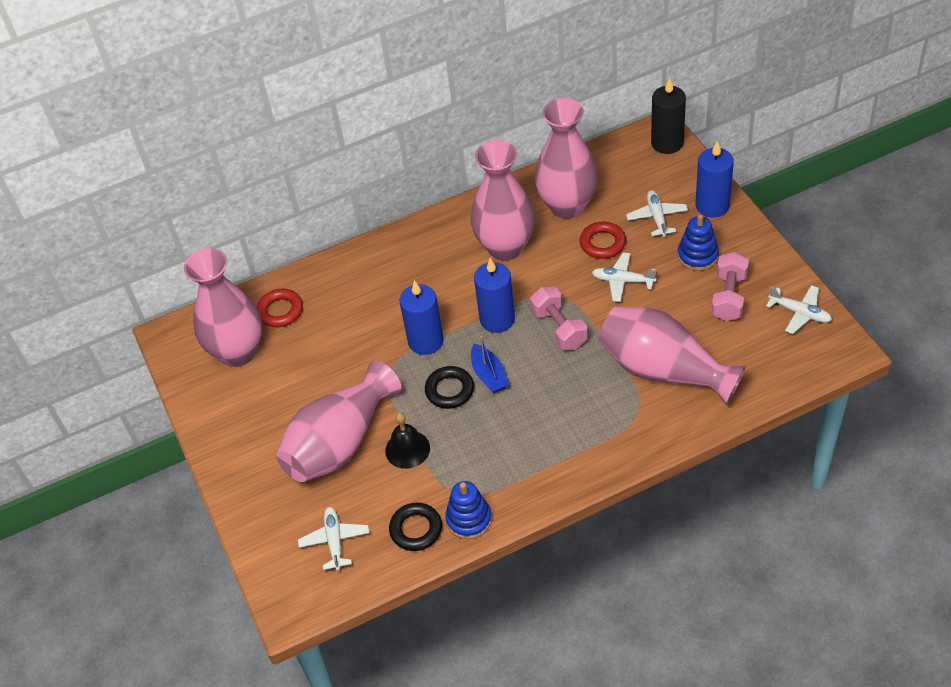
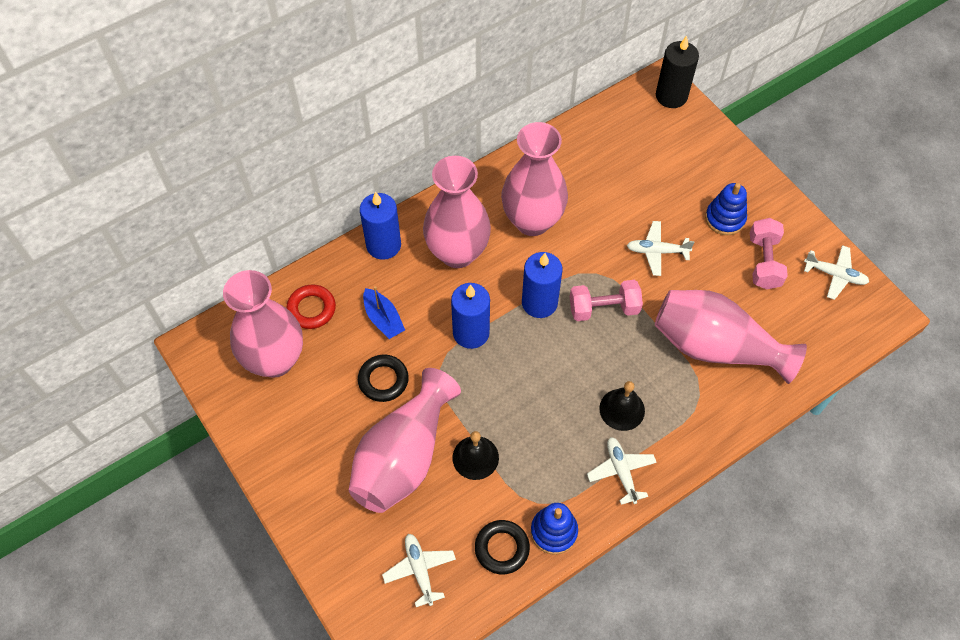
camera: 15 degrees left, 10 degrees up
black ring [425,366,474,409] -> black ring moved to [358,355,409,402]
blue boat [471,336,509,393] -> blue boat moved to [363,286,405,339]
pink dumbbell [530,286,588,350] -> pink dumbbell turned 60 degrees counterclockwise [570,280,643,321]
pink vase [534,98,598,219] -> pink vase moved to [423,156,491,268]
red ring [580,222,626,259] -> none
white plane [626,190,688,237] -> white plane moved to [587,437,657,505]
blue candle [695,141,734,218] -> blue candle moved to [360,192,401,260]
none -> black bell [599,381,645,431]

